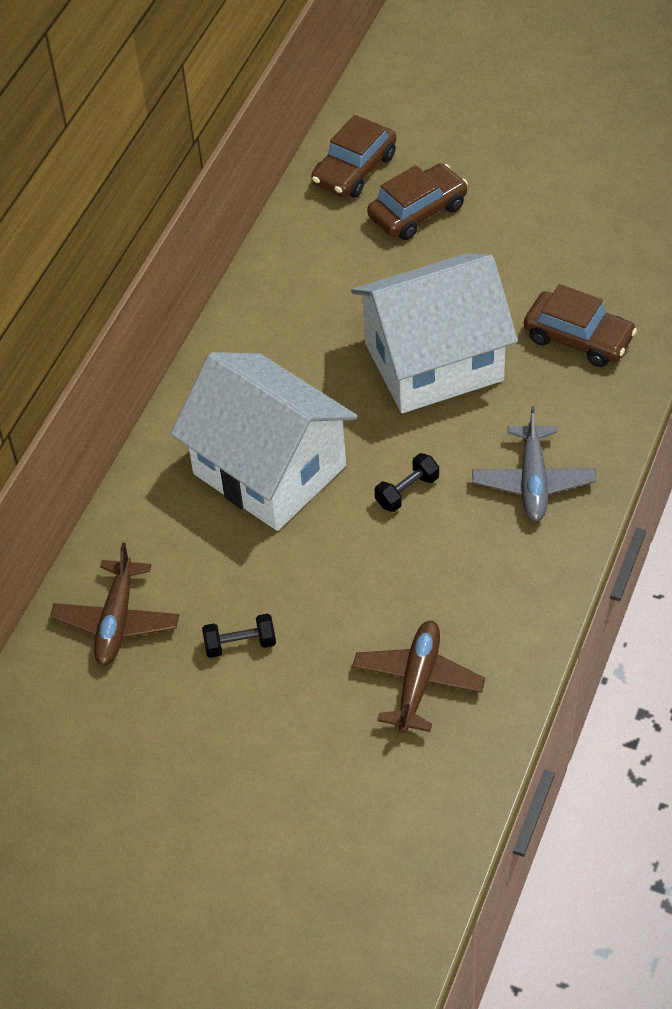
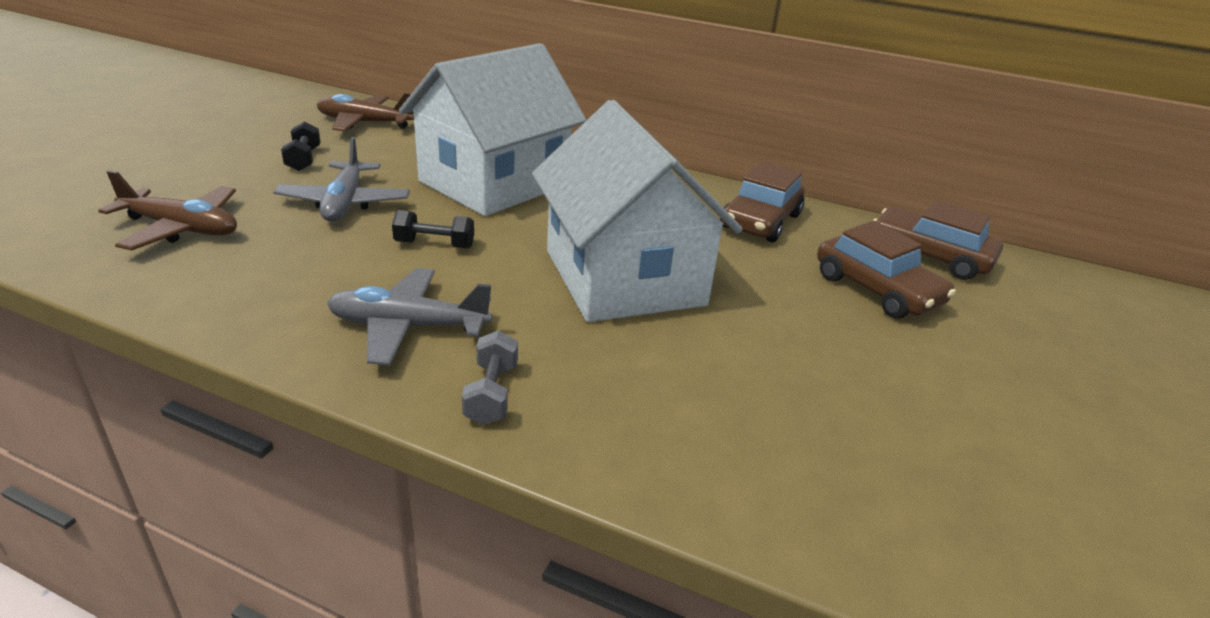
camera: 85 degrees right, 20 degrees down
black dumbbell [375,453,439,512] -> black dumbbell turned 45 degrees counterclockwise [392,210,474,249]
brown car [524,284,637,367] -> brown car moved to [720,162,804,242]
none -> grey plane [273,137,410,222]
none -> grey dumbbell [462,330,518,425]

